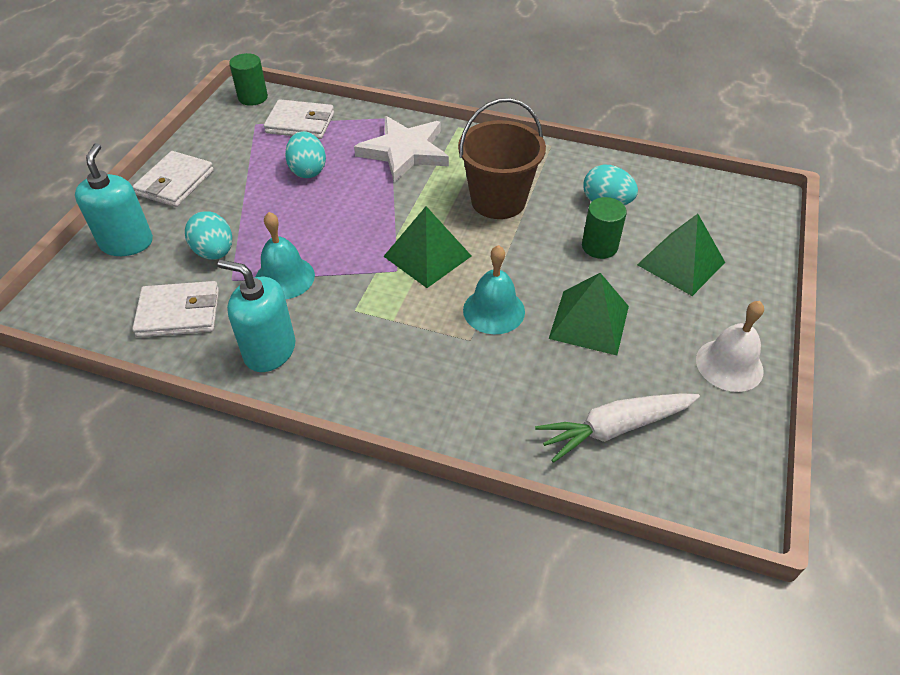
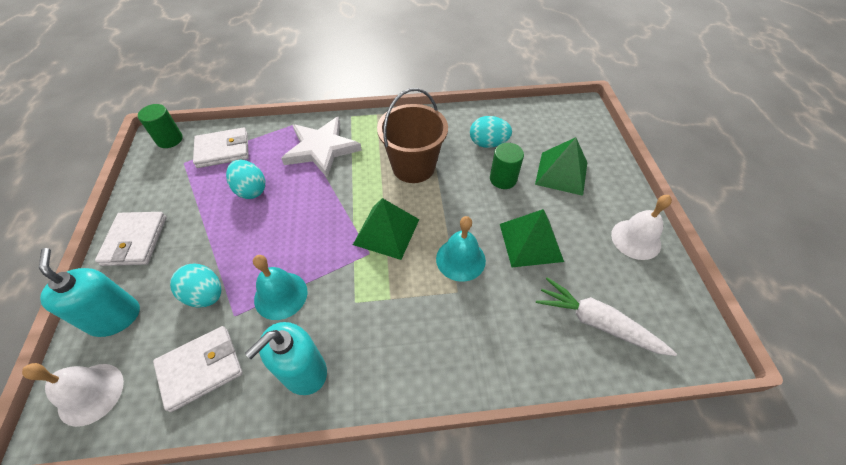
camera: 25 degrees left, 5 degrees up
turquoise soap dispenser [218,260,295,372] -> turquoise soap dispenser turned 45 degrees counterclockwise [245,322,327,395]
white carrot [535,393,700,463] -> white carrot turned 75 degrees clockwise [536,277,677,356]
none -> white bell [22,363,124,427]

